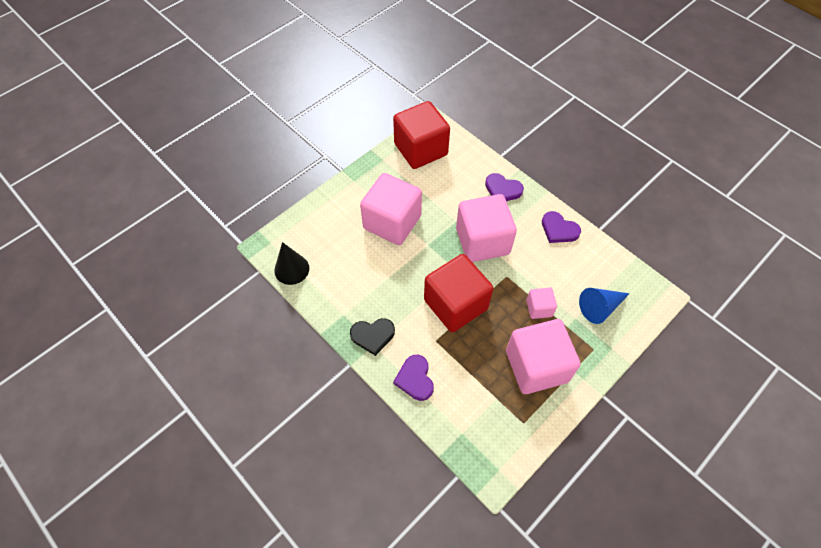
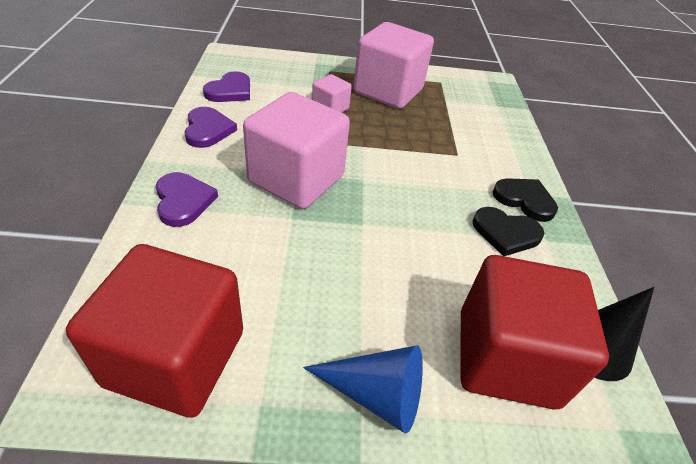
camera: 140 degrees left, 15 degrees down
pink cube [360,173,422,245] -> none
purple heart [393,355,434,401] -> purple heart moved to [203,71,250,102]
red cube [424,254,493,332] -> red cube moved to [461,255,609,410]
blue cone [579,288,630,324] -> blue cone moved to [303,345,423,434]
none -> black heart [473,207,545,256]

